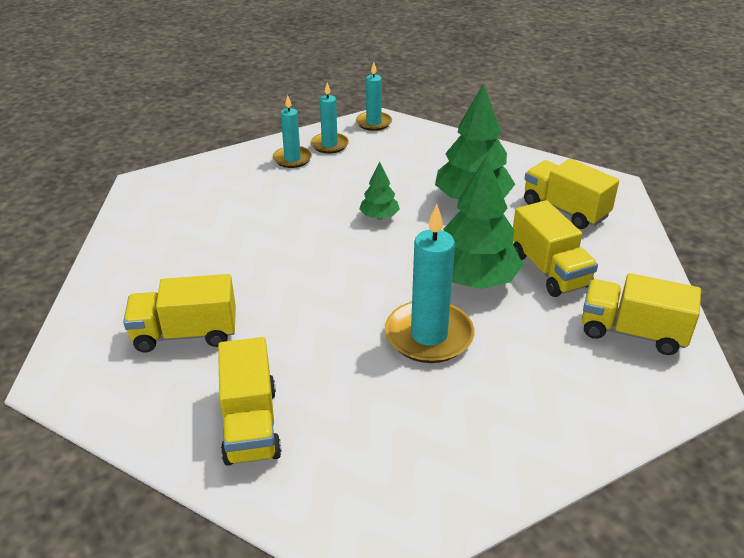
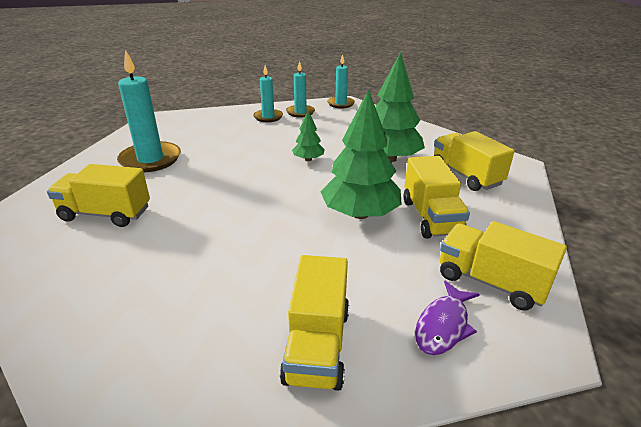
camera: 15 degrees right, 5 degrees down
yellow truck [218,337,282,466] -> yellow truck moved to [280,255,349,391]
turquoise candle [385,204,474,363] -> turquoise candle moved to [117,50,181,172]
none -> purple fish [415,281,480,355]

